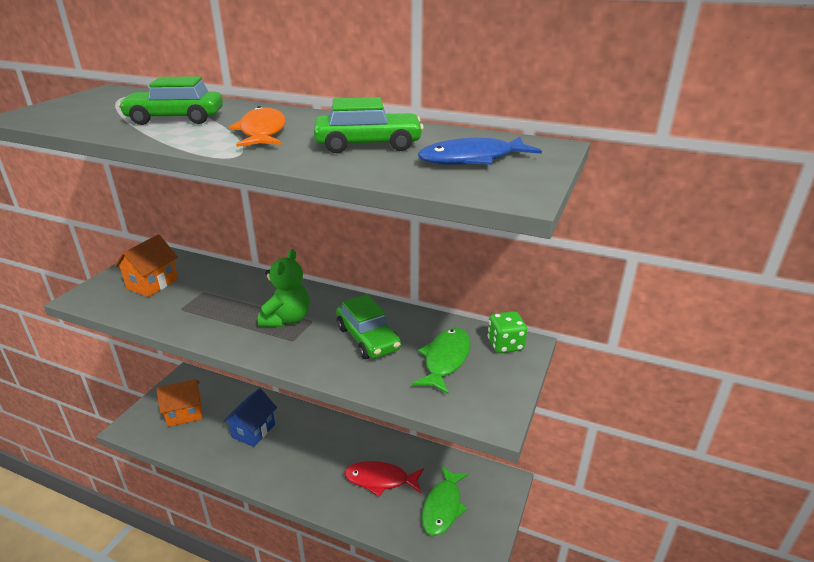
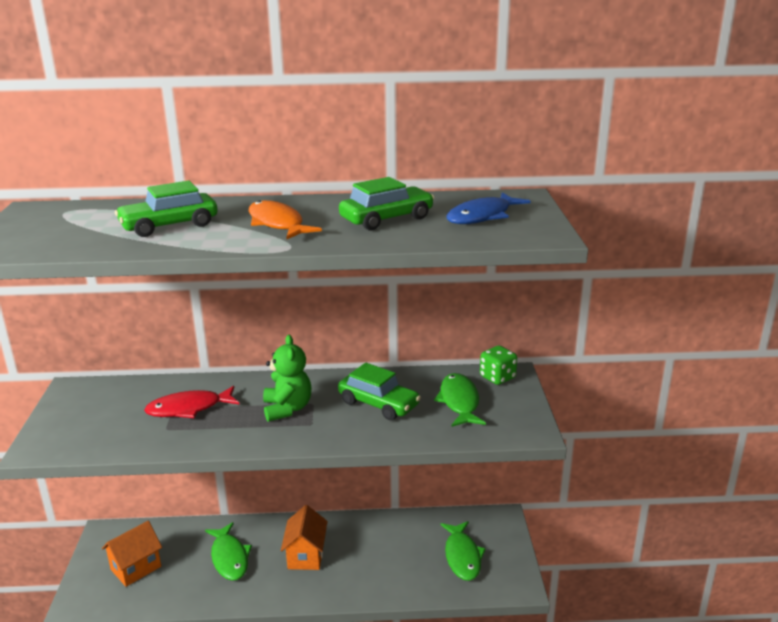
camera: 25 degrees left, 5 degrees down
orange house [114,235,178,297] -> orange house moved to [281,505,327,570]
blue house [223,388,277,447] -> green fish [205,522,252,581]
red fish [344,461,424,497] -> red fish moved to [144,386,239,418]

